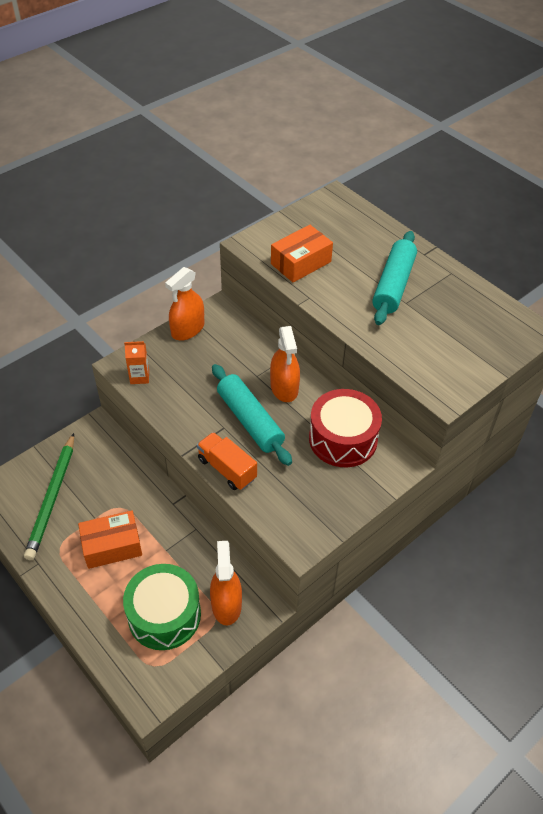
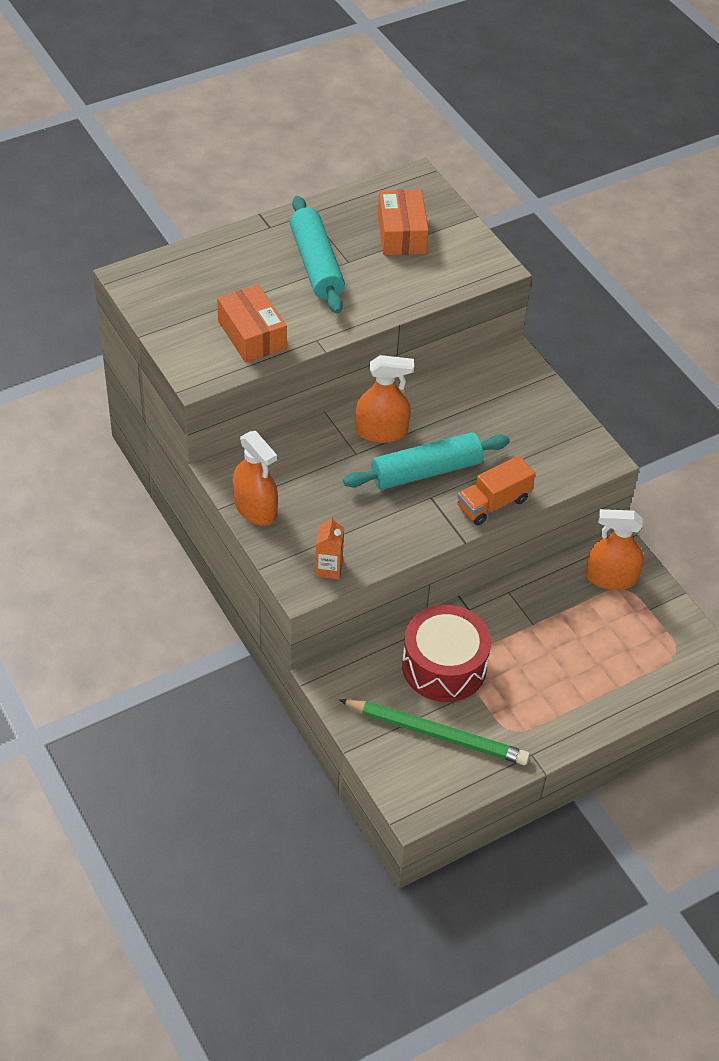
camera: 80 degrees left, 0 degrees up
orange box [78,510,142,569] -> orange box moved to [378,190,429,255]
green drum [123,564,201,650] -> none
red drum [309,389,382,467] -> red drum moved to [402,605,491,702]
turquoise rolling pin [372,231,417,325] -> turquoise rolling pin turned 45 degrees clockwise [290,196,345,314]

